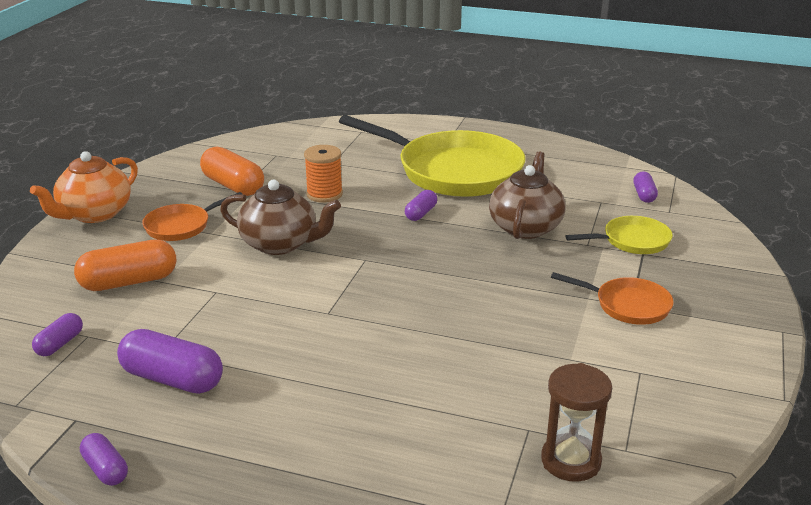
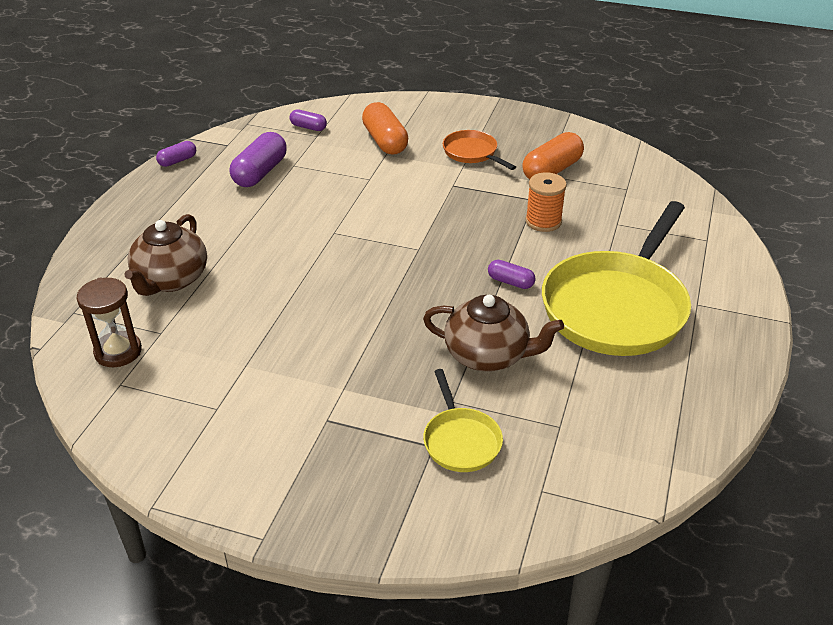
camera: 90 degrees right, 10 degrees up
orange teapot [30,151,138,223] -> none
brown teapot [220,180,341,255] -> brown teapot moved to [125,214,207,296]
orange pan [551,272,674,325] -> none
purple capsule [633,171,658,203] -> none

